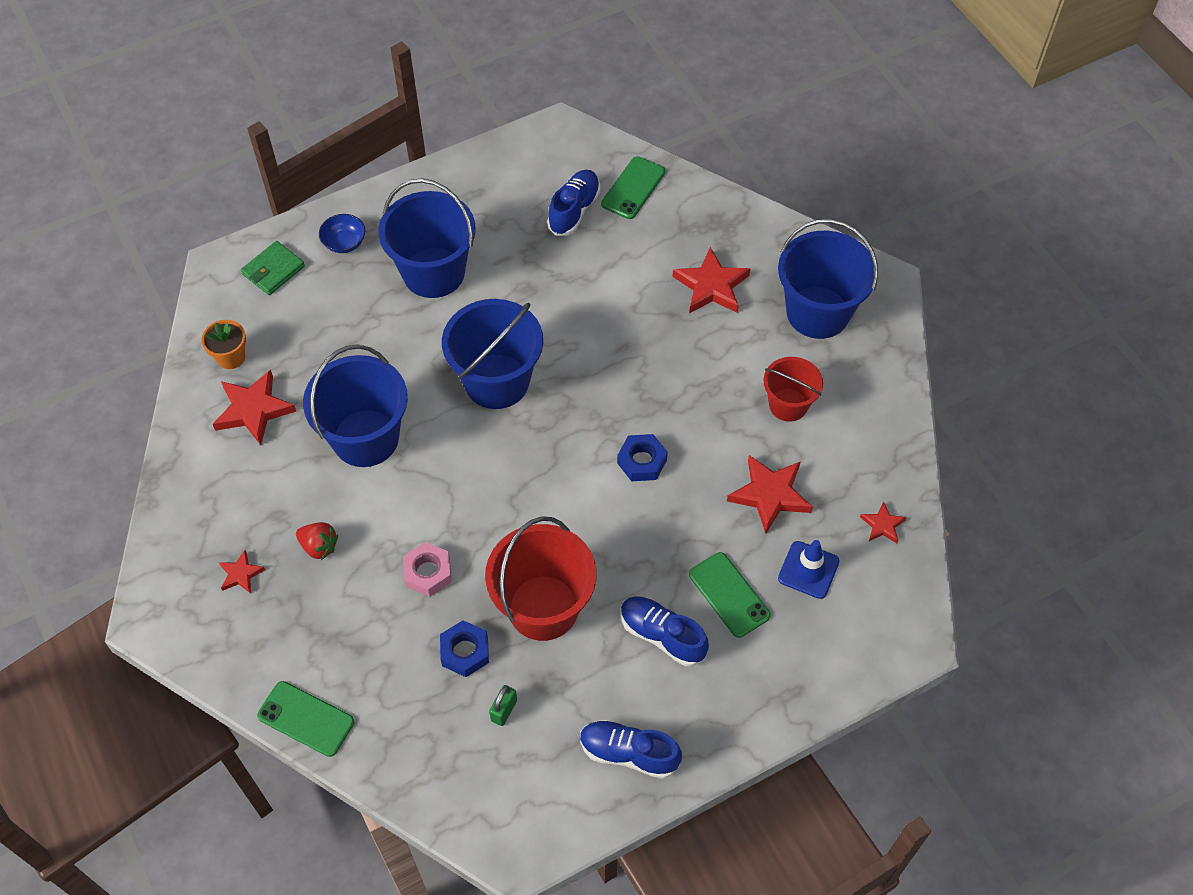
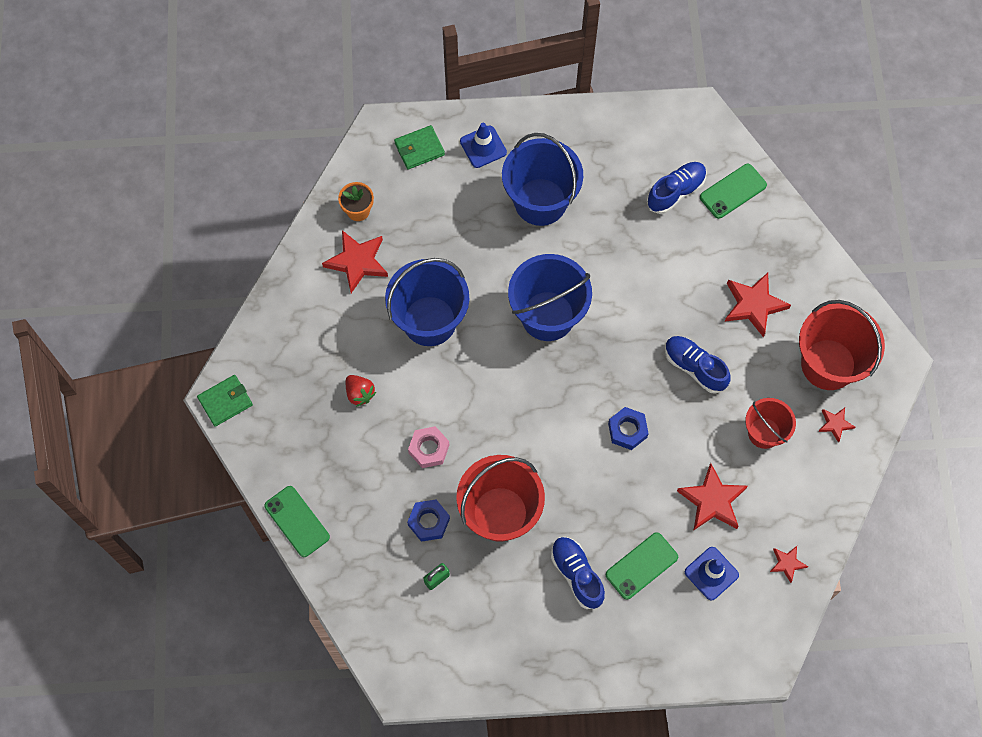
camera: 25 degrees right, 10 degrees up
red star [219,550,265,594] -> red star moved to [818,408,855,443]
blue bowl [319,214,365,253] -> blue traffic cone [460,123,507,168]
blue shoe [580,720,682,779] -> blue shoe moved to [665,336,731,394]
green phone [689,552,771,638] -> green phone turned 60 degrees clockwise [606,532,678,600]
blue bucket [778,219,878,339] -> red bucket [799,300,885,390]
none -> green wallet [197,375,253,427]

